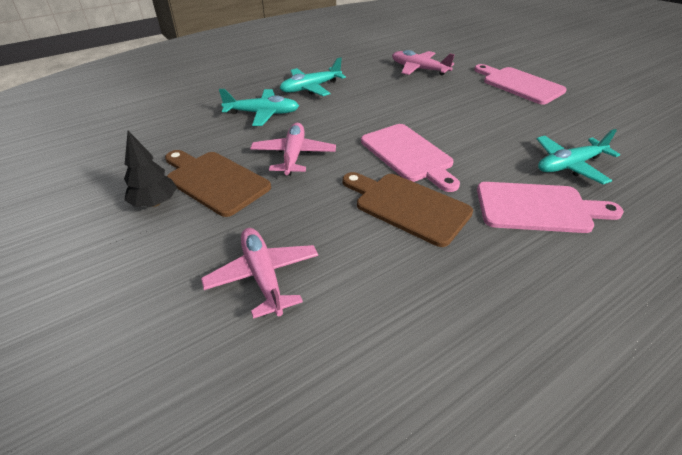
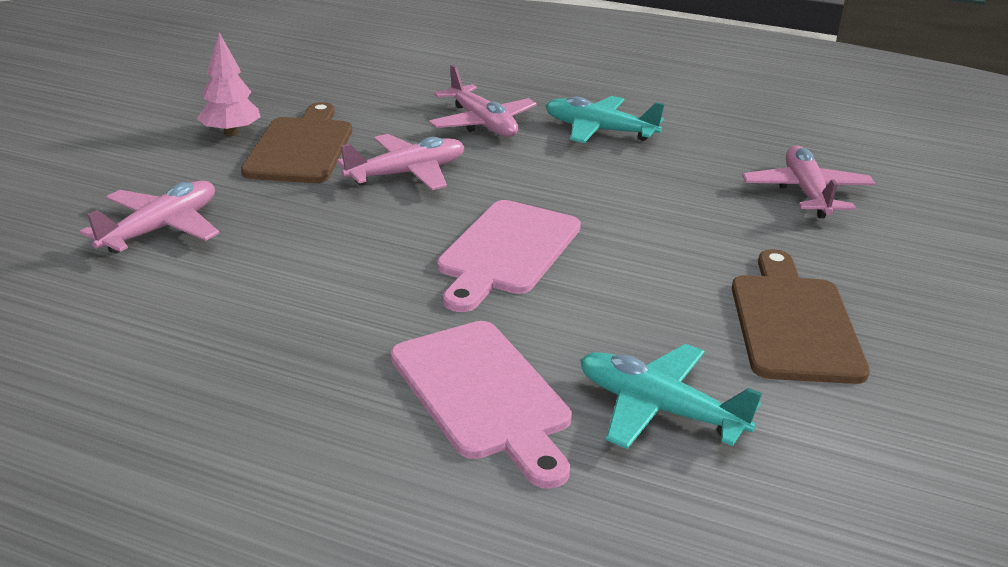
camera: 55 degrees right, 10 degrees down
black tree [124,131,177,207] -> pink tree [197,32,261,136]
turquoise plane [219,89,299,126] -> pink plane [429,65,537,137]
brown cutting board [343,172,473,247] -> brown cutting board moved to [732,249,870,384]
pink cutting board [474,64,567,105] -> none

